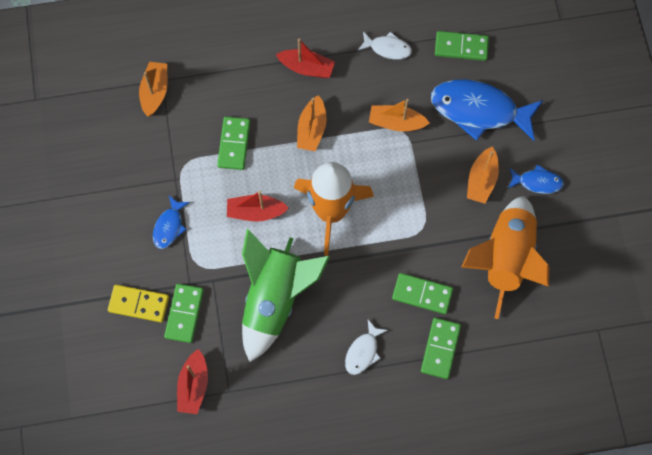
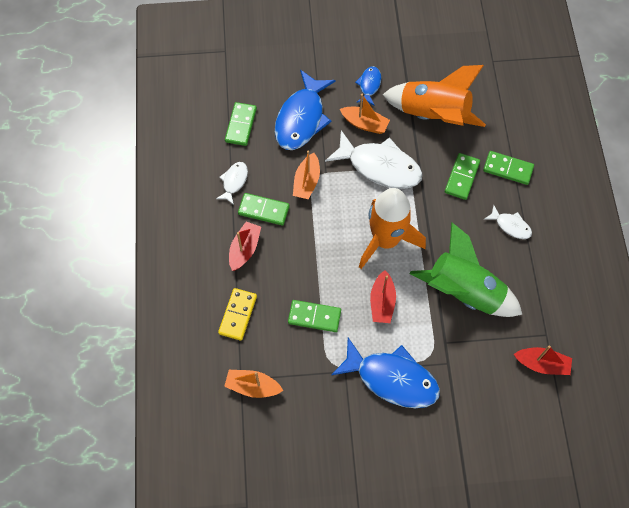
camera: 85 degrees left, 5 degrees down
yellow domino [108,285,169,322] -> yellow domino moved to [218,288,257,341]
blue fish [153,196,190,249] -> blue fish [331,337,440,408], size x2.04
green domino [164,284,204,343] -> green domino moved to [238,193,290,225]
orange boat [297,95,327,151] -> none
none -> white fish [325,130,423,189]

